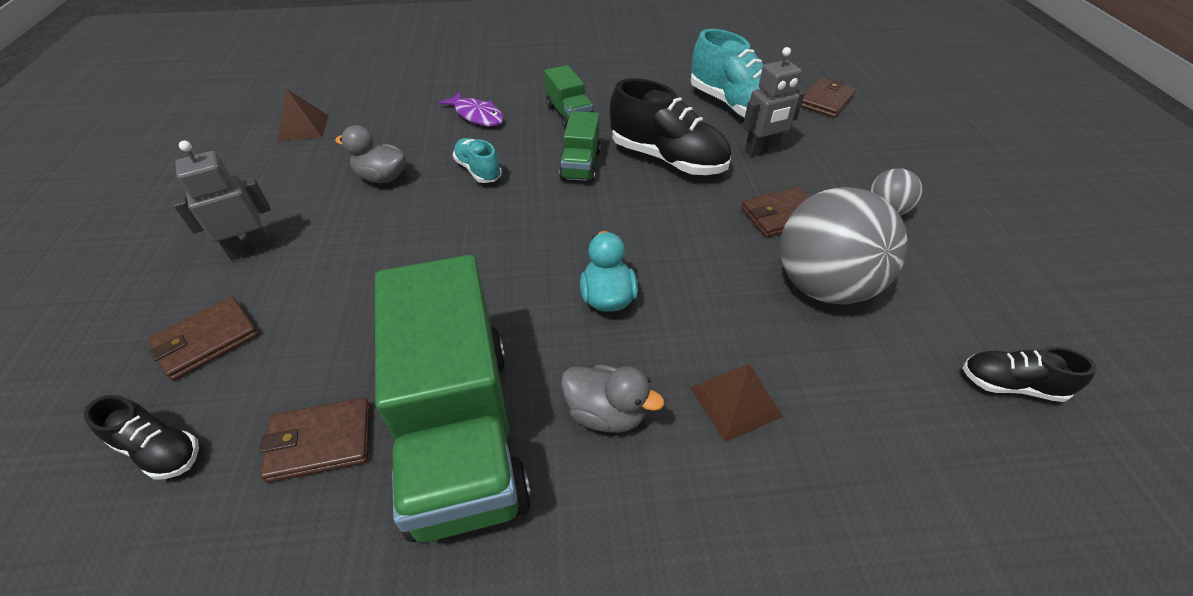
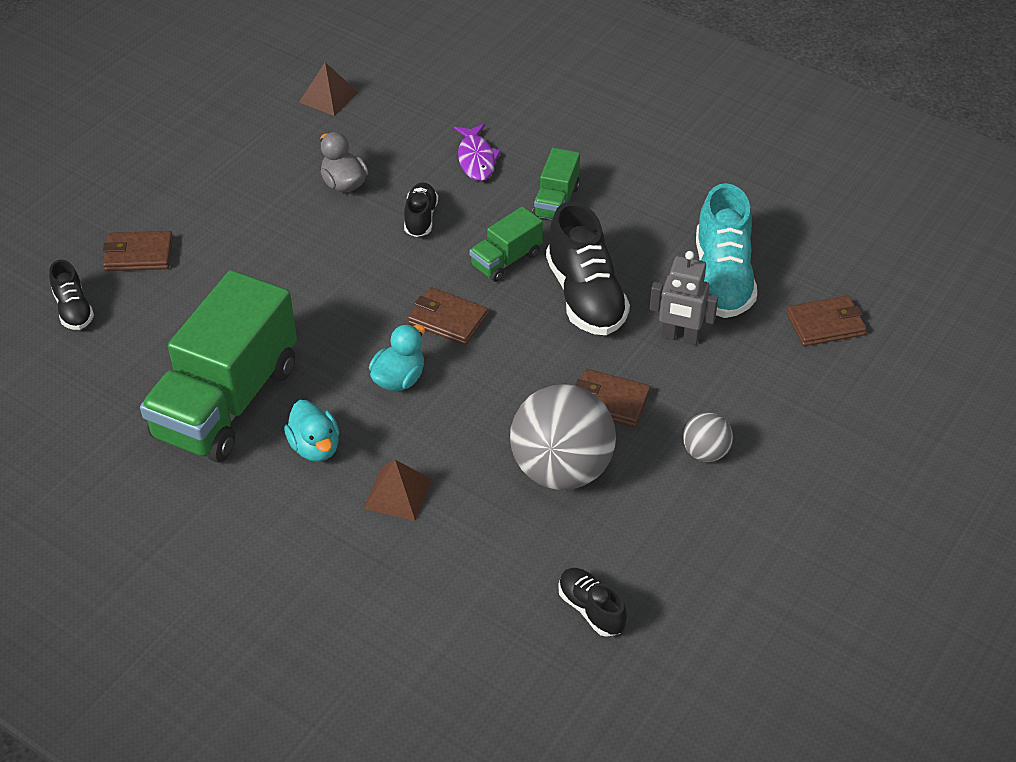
camera: 40 degrees right, 0 degrees up
grey robot [173,141,272,260] -> none
brown wallet [260,397,370,483] -> brown wallet moved to [408,287,488,345]
turquoise shoe [453,138,502,183] -> black shoe [404,182,438,237]
grey duck [561,364,664,433] -> turquoise duck [284,400,339,462]

